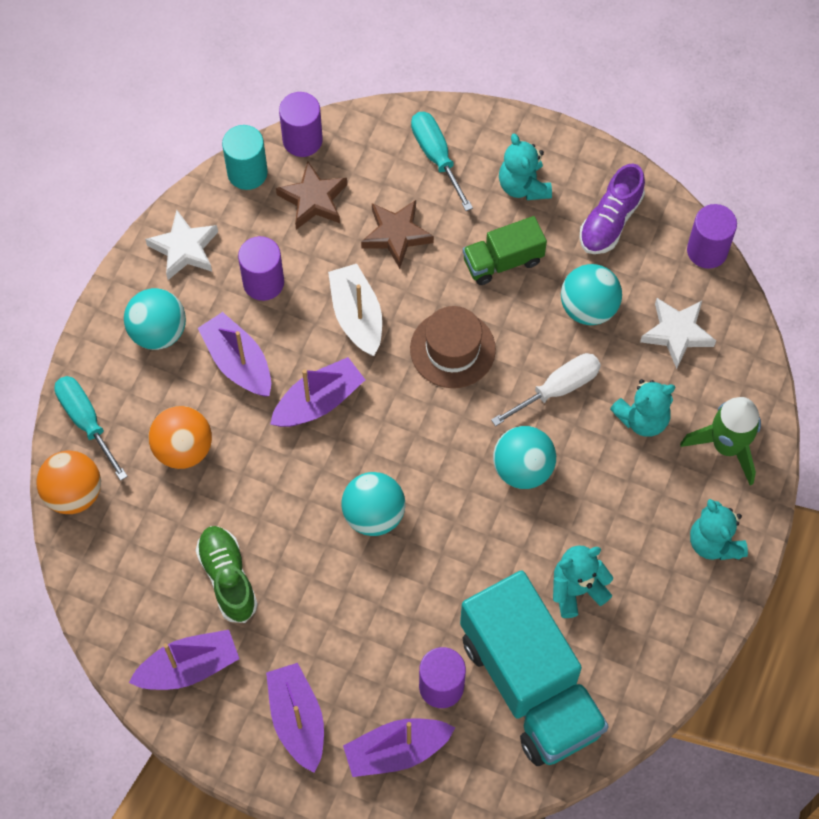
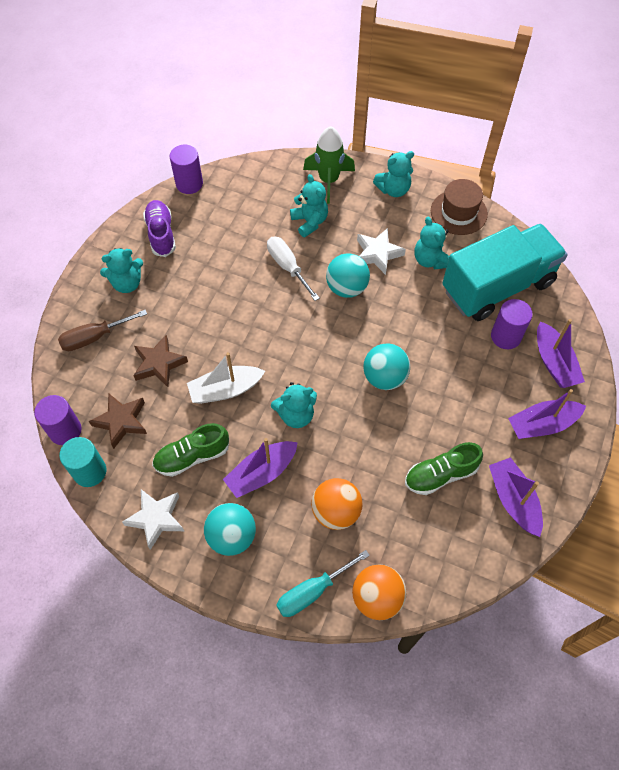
camera: 90 degrees left, 5 degrees down
purple cylinder [238,236,284,301] -> green shoe [152,423,229,477]
purple boat [270,357,365,427] -> turquoise teddy bear [271,382,317,428]
brown hat [410,306,496,388] -> brown hat moved to [431,179,488,235]
turquoise screwdriver [411,112,473,211] -> brown screwdriver [58,310,147,351]
green truck [463,216,547,285] -> none
turquoise ball [561,264,622,325] -> none
purple shoe [579,163,645,254] -> purple shoe turned 135 degrees counterclockwise [143,200,176,257]
white star [640,298,716,369] -> white star moved to [357,228,406,275]

